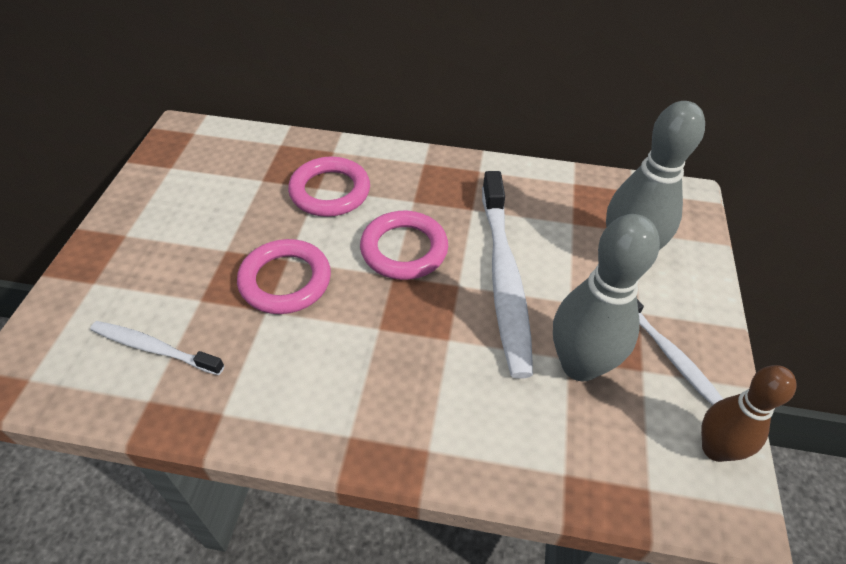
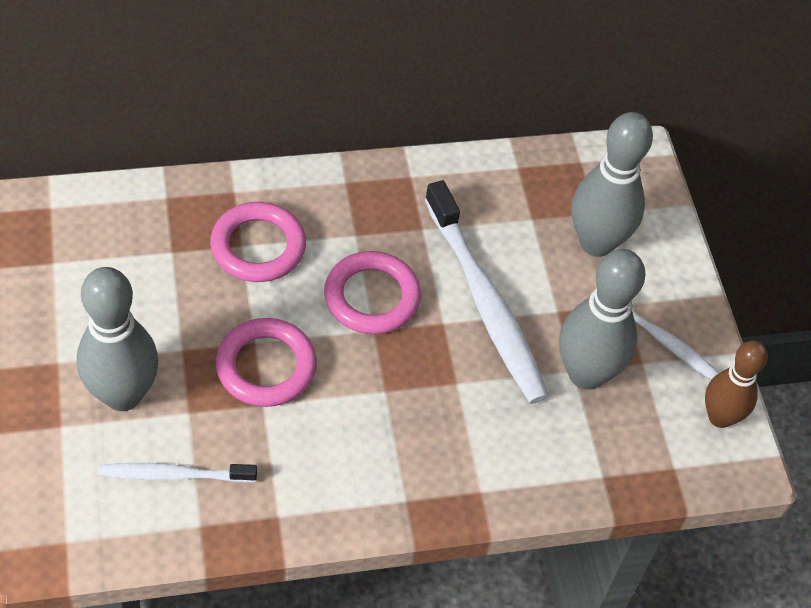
camera: 25 degrees left, 5 degrees up
none -> grey bowling pin [77,267,159,411]

